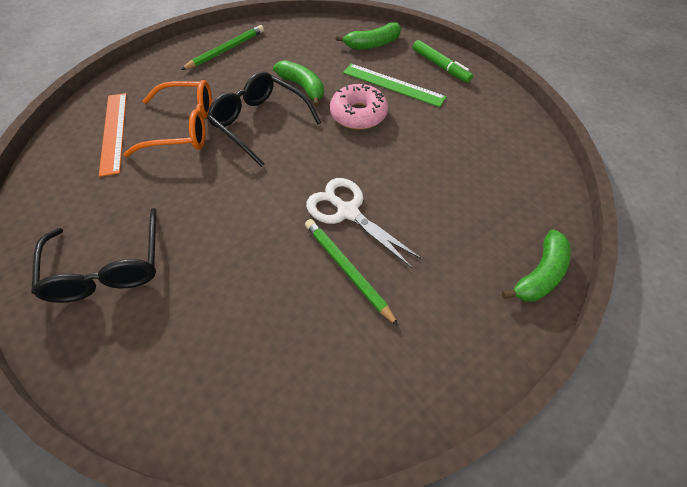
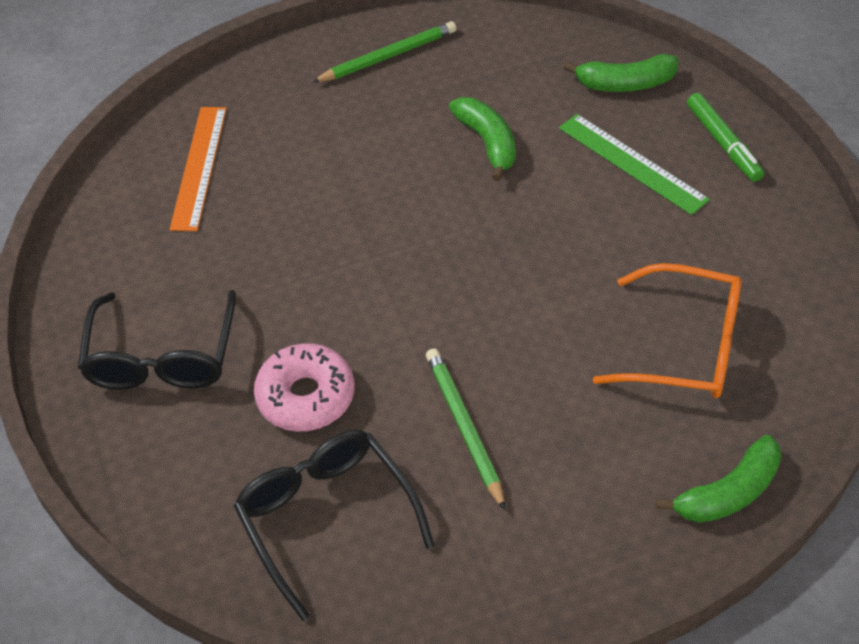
camera: 20 degrees right, 5 degrees down
orange glasses [124,80,212,157] -> orange glasses moved to [593,263,742,398]
black glasses [207,71,321,167] -> black glasses moved to [234,430,434,621]
white scissors [306,178,422,268] -> none
pink donut [330,84,388,130] -> pink donut moved to [254,343,355,431]

